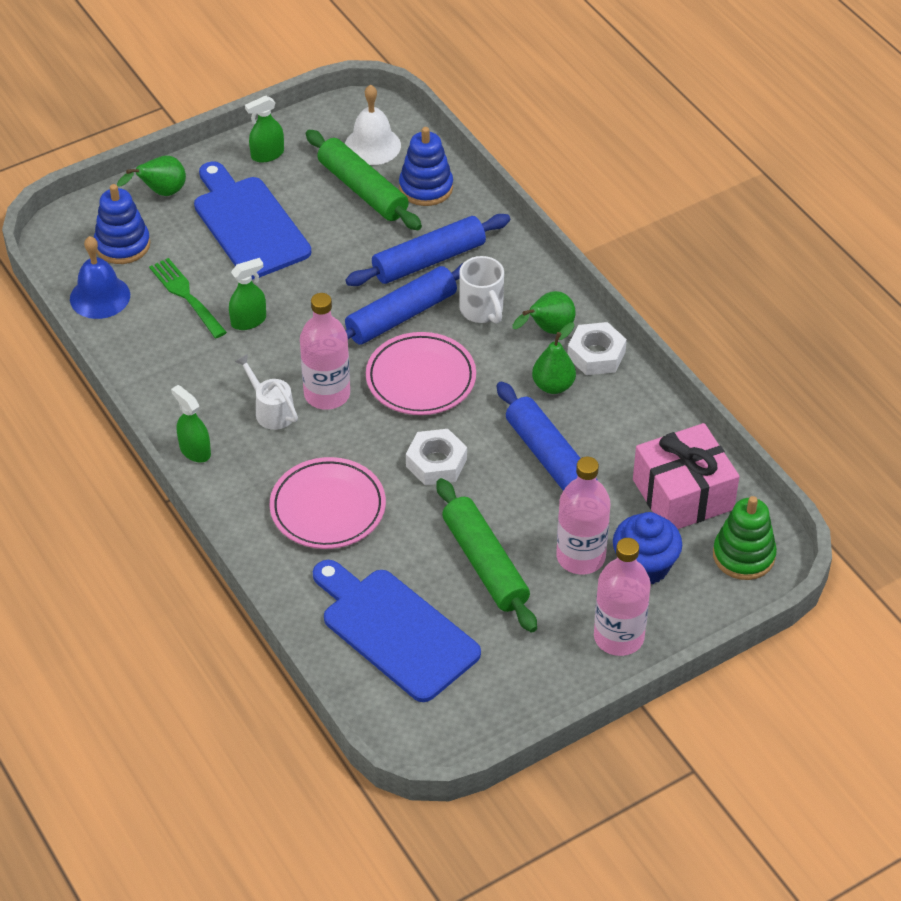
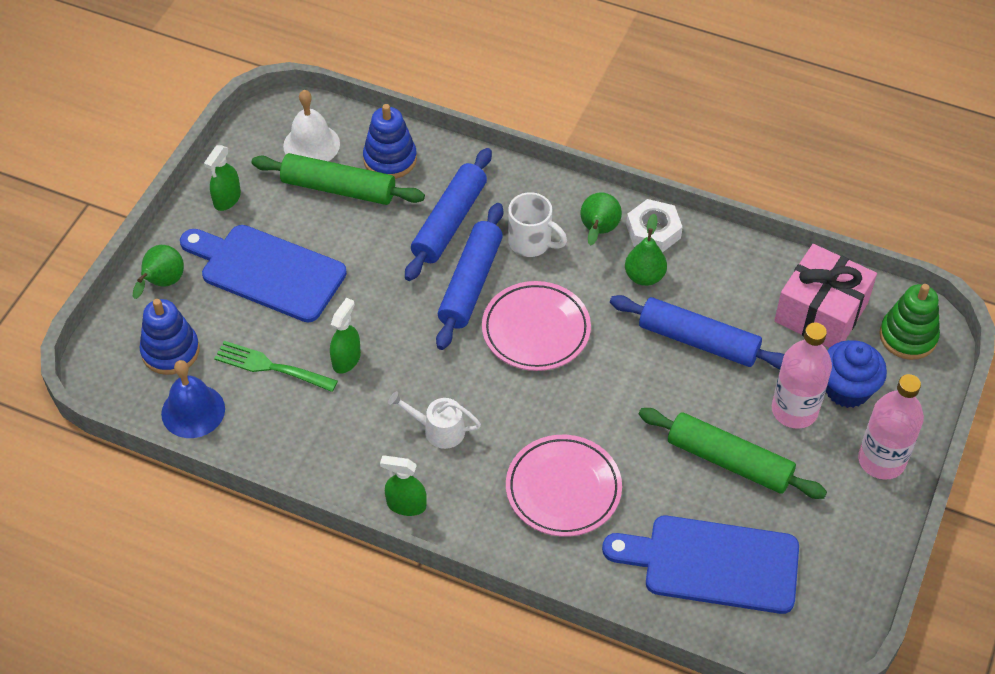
camera: 35 degrees left, 5 degrees up
pink bottle [300,293,350,410] -> none
white nut [406,429,467,485] -> none

